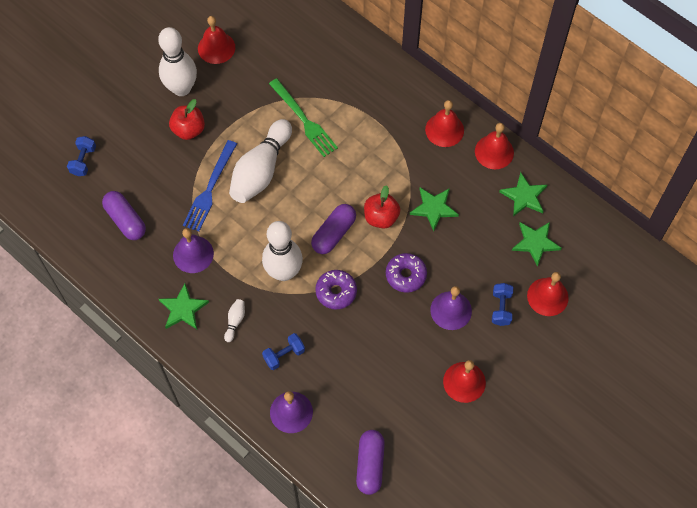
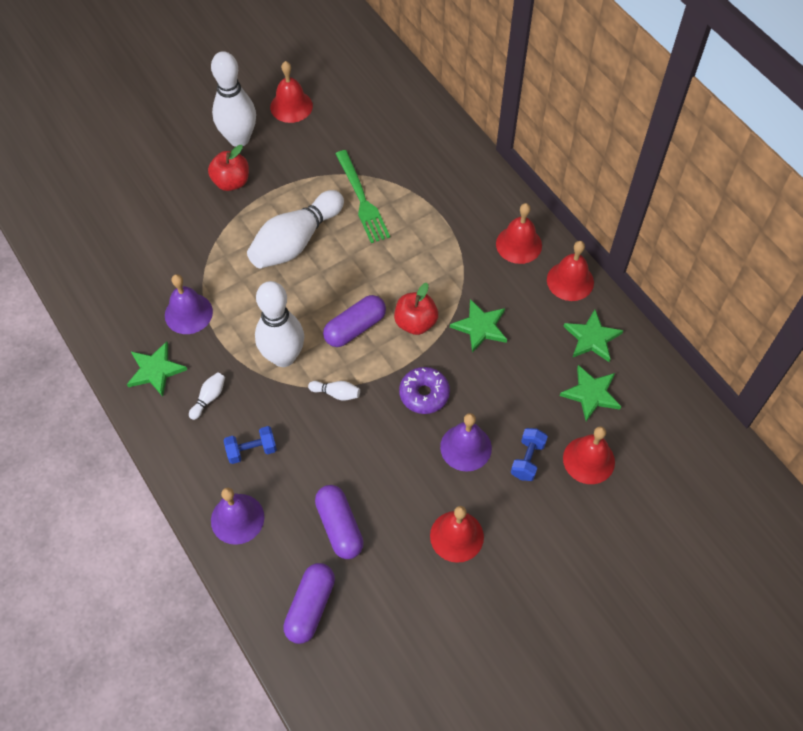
camera: 15 degrees right, 5 degrees down
blue dumbbell [67,136,96,176] -> none
purple capsule [102,191,146,240] -> purple capsule moved to [315,485,364,559]
blue fork [183,140,237,231] -> none
purple donut [315,270,357,310] -> white bowling pin [308,381,360,401]

